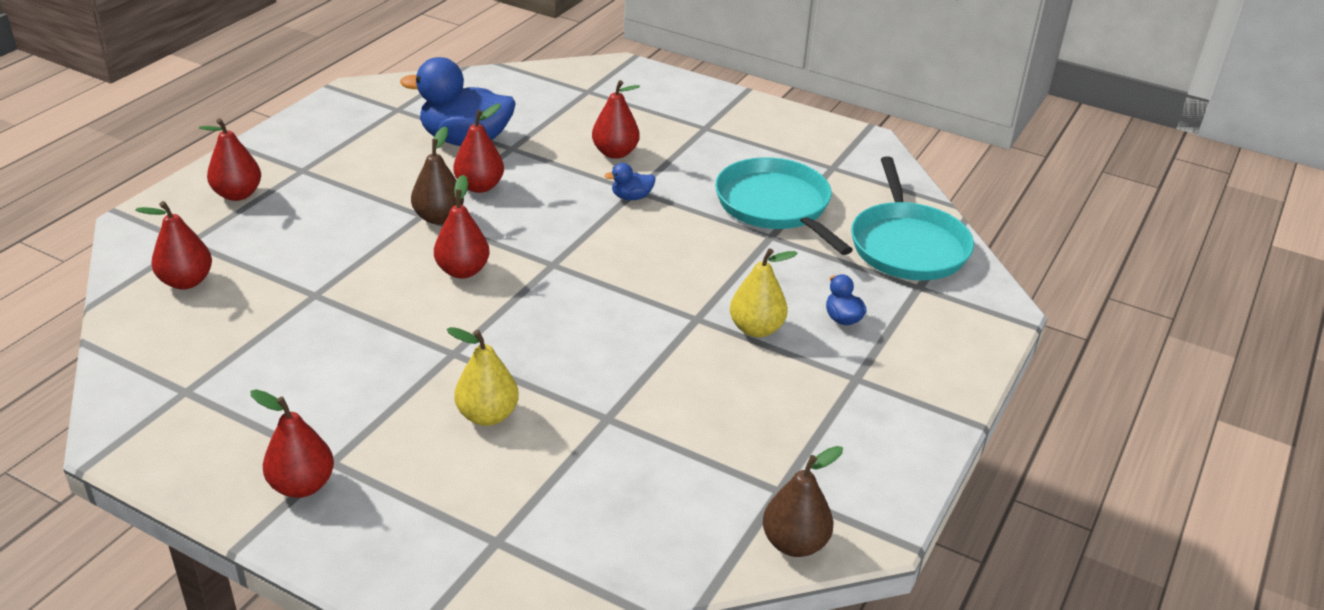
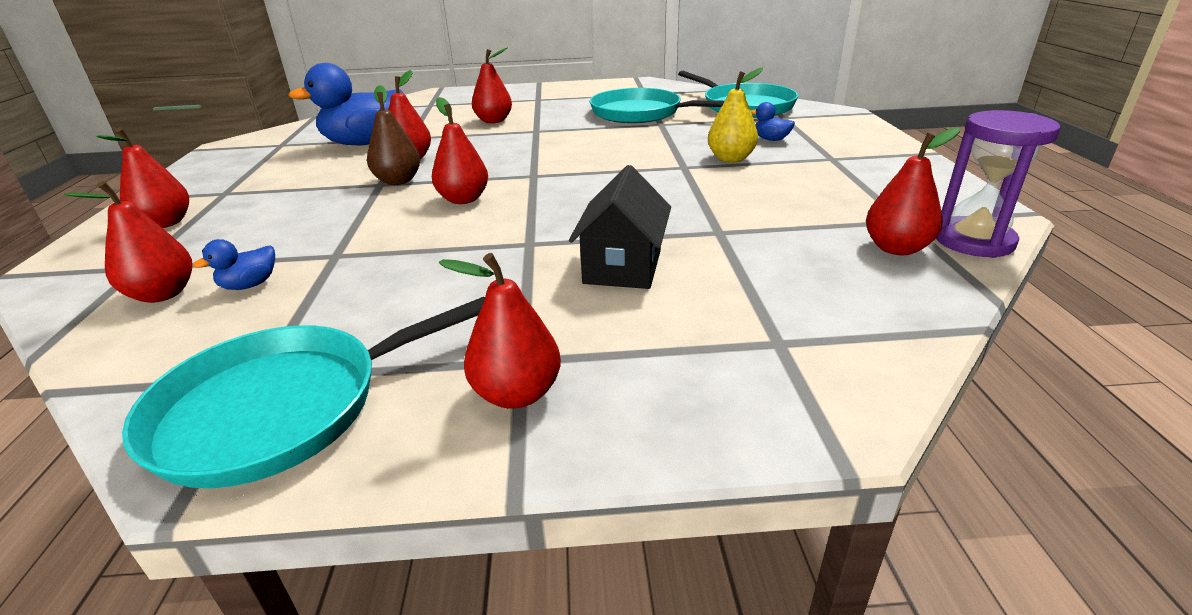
camera: 30 degrees left, 5 degrees down
yellow pear [447,327,519,426] -> black house [569,165,671,289]
blue duck [604,163,656,200] -> blue duck moved to [193,239,275,290]
brown pear [763,446,843,557] -> purple hourglass [936,110,1061,258]
none -> turquoise pan [122,297,485,488]
none -> red pear [866,127,960,255]

